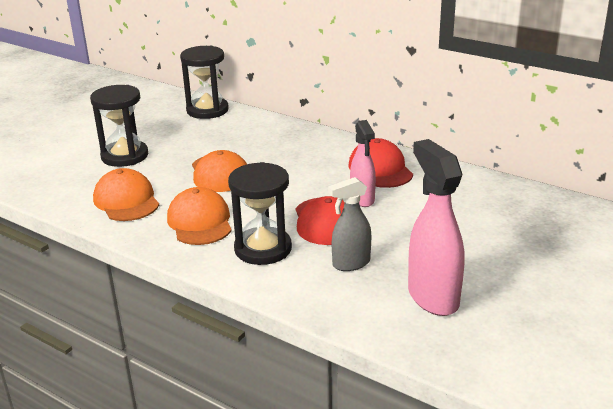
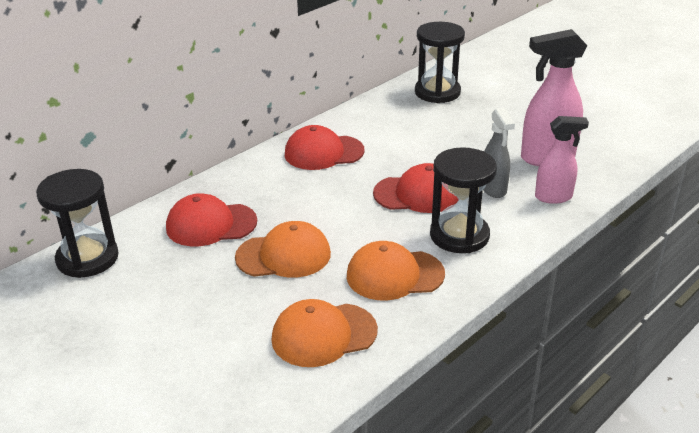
camera: 80 degrees left, 5 degrees up
black hourglass [90,85,148,167] -> black hourglass moved to [415,22,465,103]
pink spray bottle [350,120,376,207] -> pink spray bottle moved to [535,116,589,204]
none -> red cap [166,193,257,246]

